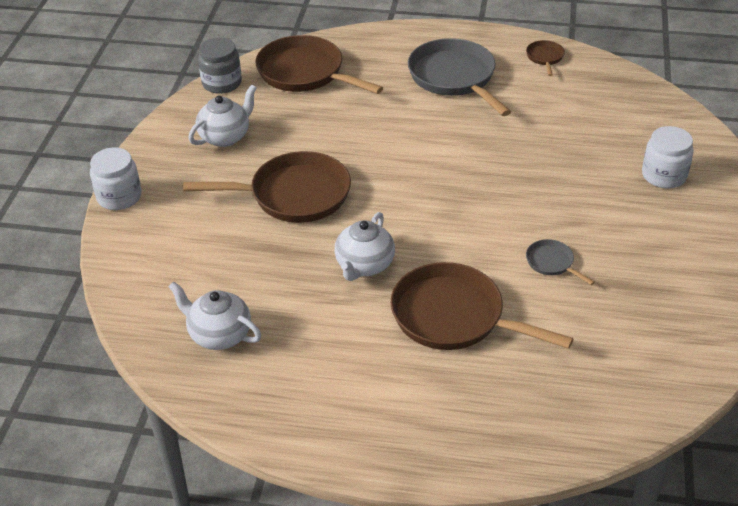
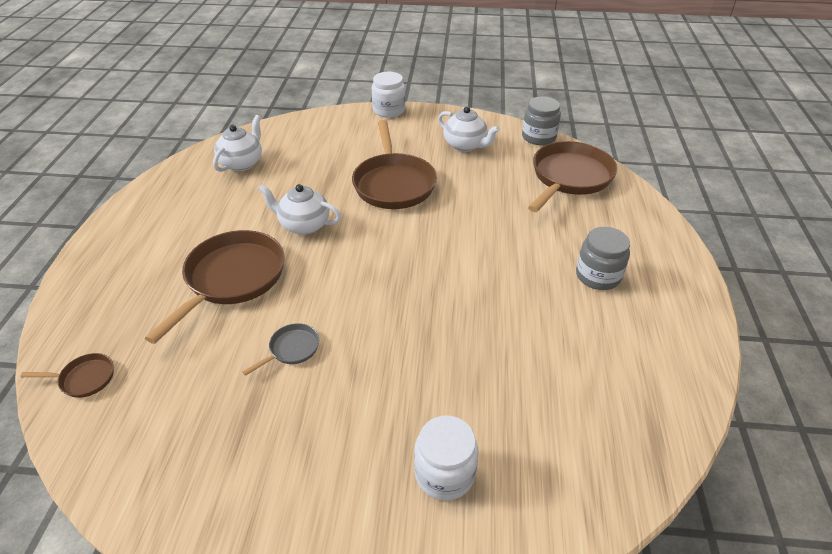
camera: 85 degrees right, 0 degrees up
grey pan [408,38,511,116] -> grey jar [576,227,630,290]
brown pan [526,40,565,76] -> brown pan moved to [20,353,114,398]

